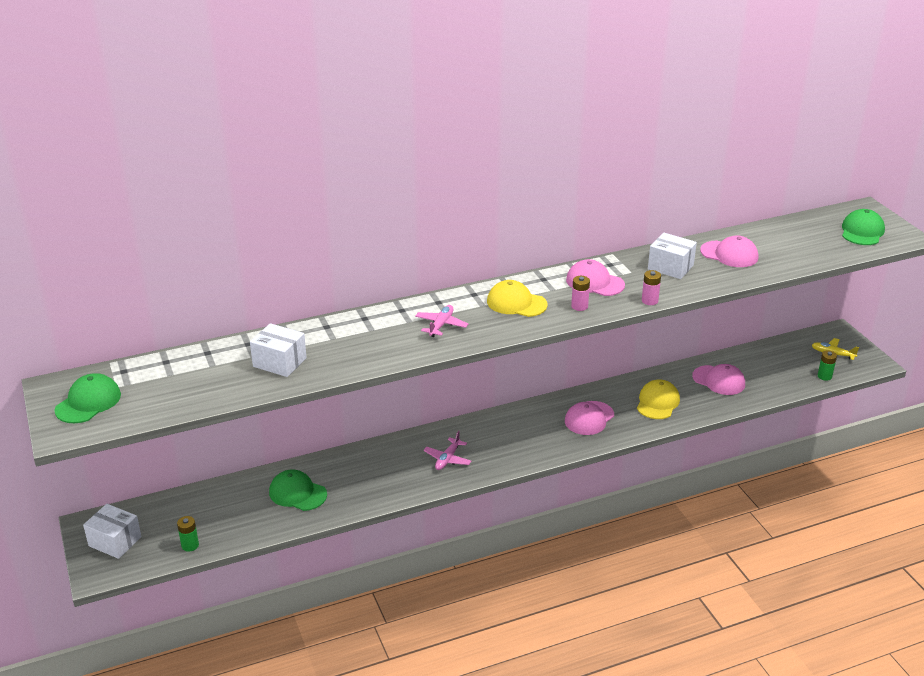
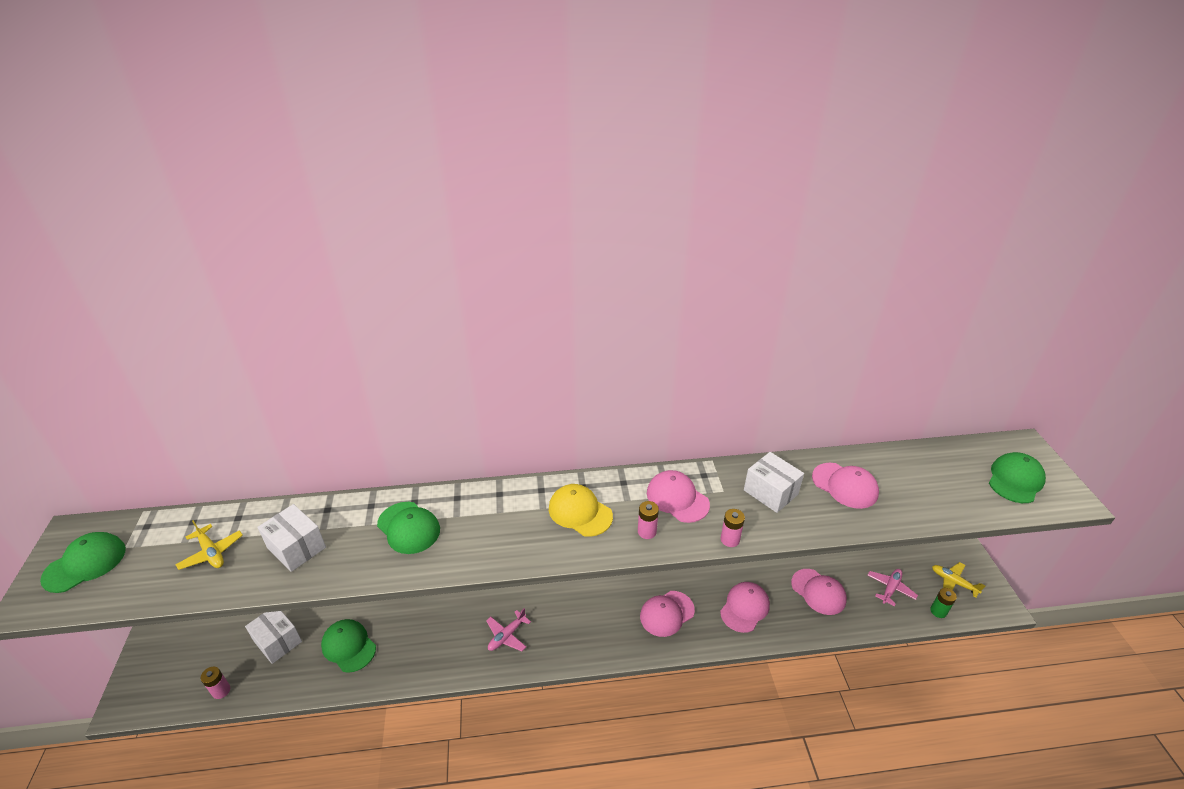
camera: 15 degrees right, 5 degrees up
white box [83,504,142,559] -> white box moved to [245,611,302,664]
green battery [177,516,199,552] -> pink battery [201,666,230,699]
pink plane [415,305,468,337] -> pink plane moved to [868,569,918,606]
yellow cap [637,380,680,419] -> pink cap [720,582,770,633]
none -> yellow plane [175,520,243,570]
none -> green cap [377,502,440,554]

